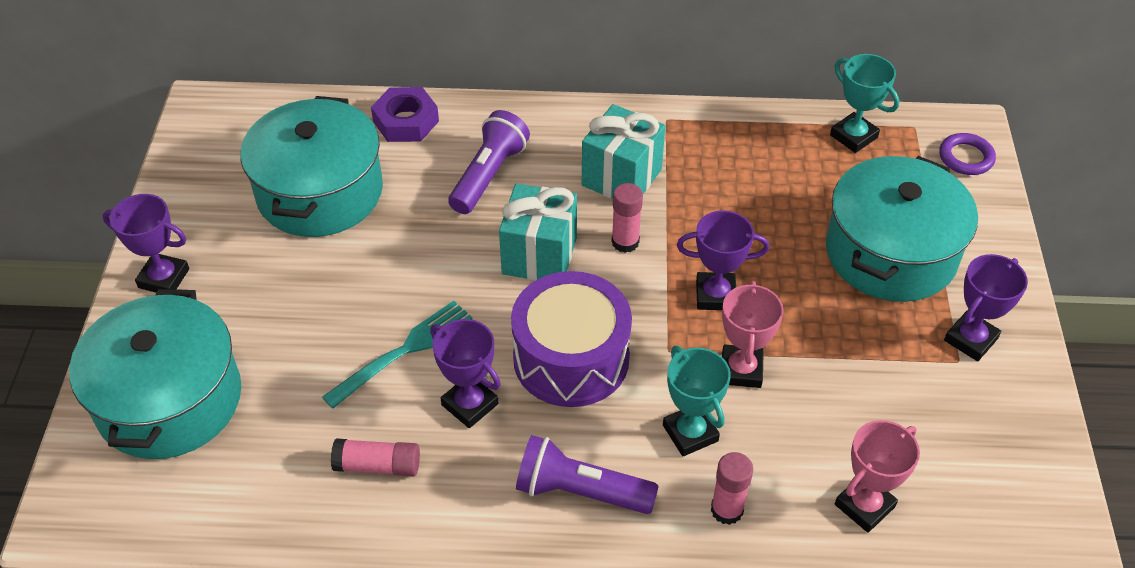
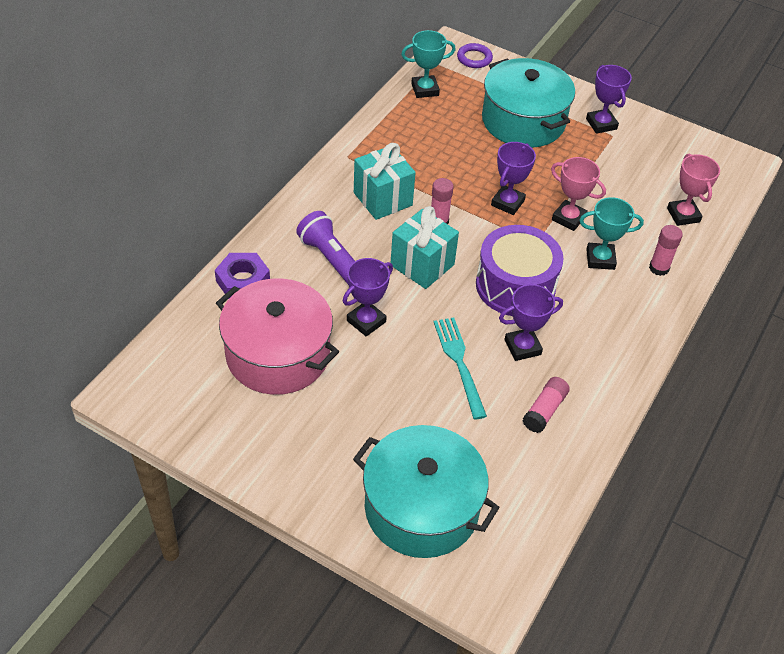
camera: 65 degrees left, 0 degrees up
purple trophy [103,194,189,292] -> purple trophy moved to [343,258,393,337]
turquoise pot [240,96,383,237] -> pink pot [216,279,339,395]
purple flashlight [516,435,659,514] -> none

